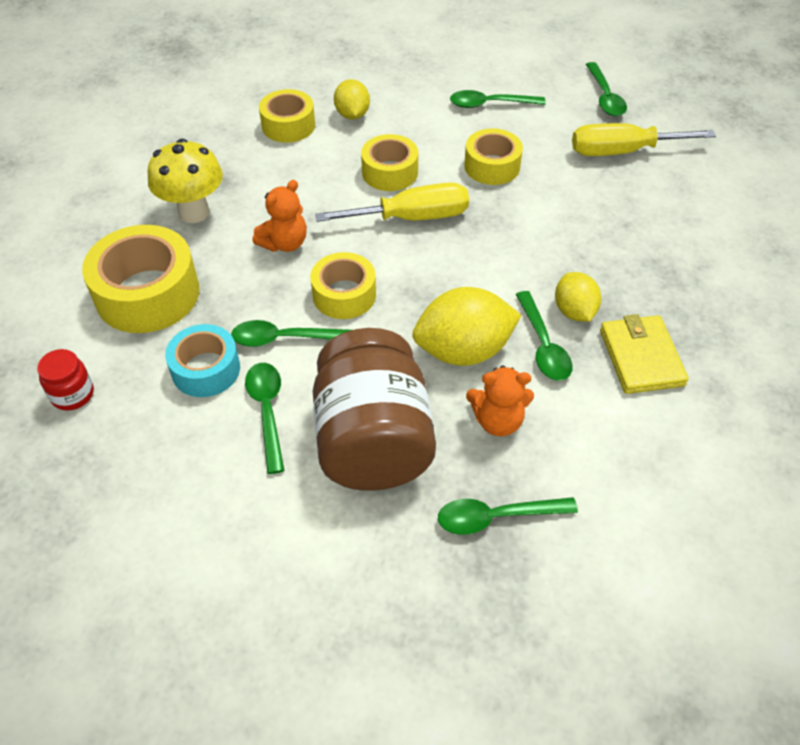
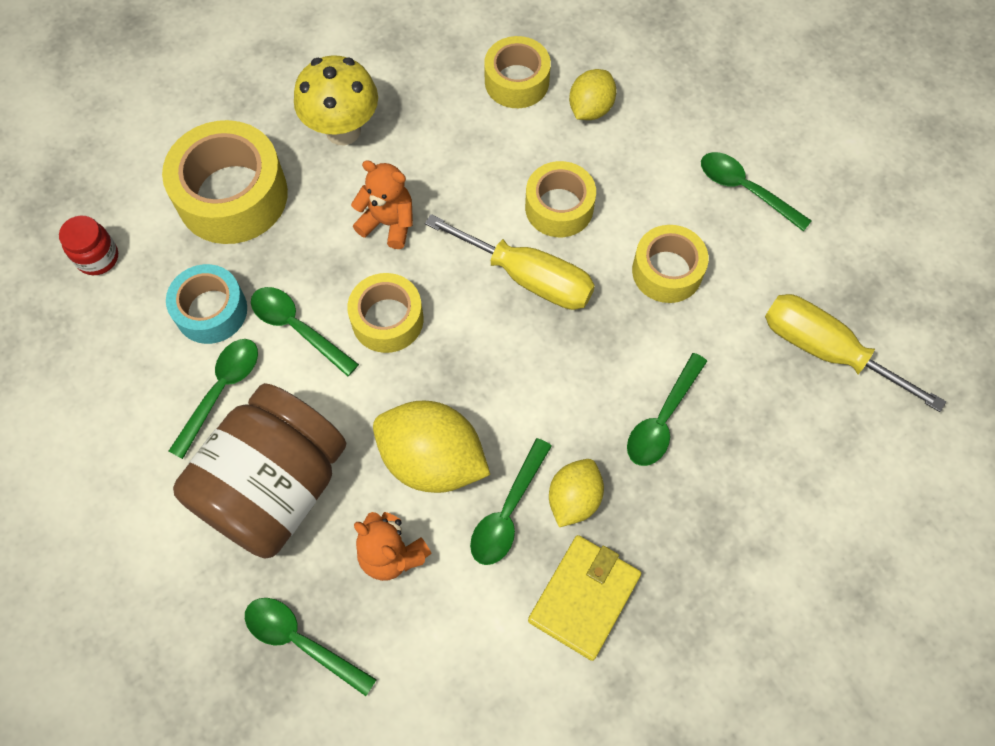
camera: 40 degrees right, 15 degrees up
orange teddy bear [252,180,307,252] -> orange teddy bear turned 150 degrees counterclockwise [351,160,413,249]
green spoon [586,62,627,116] -> green spoon moved to [627,353,707,466]

